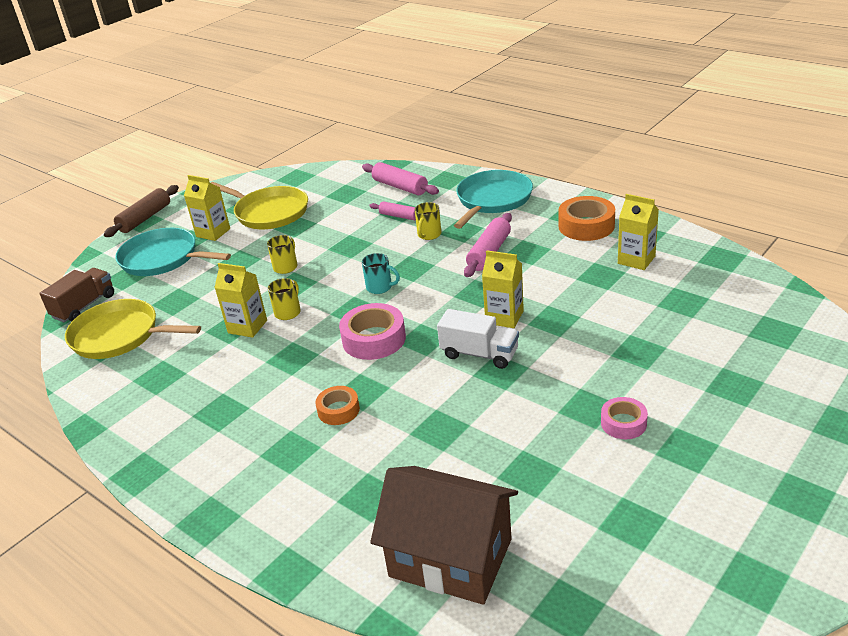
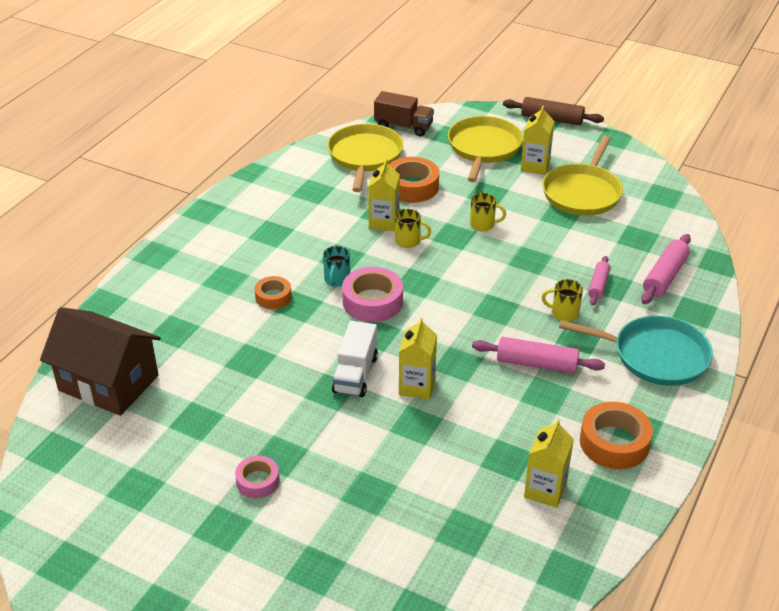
camera: 75 degrees right, 5 degrees up
turquoise pan [115,228,231,276] -> yellow pan [448,116,523,182]
turquoise mug [362,253,400,294] -> turquoise mug moved to [323,246,350,287]
brown house [370,466,518,605] -> brown house turned 75 degrees counterclockwise [40,307,161,416]
none -> orange tape [389,157,439,203]

